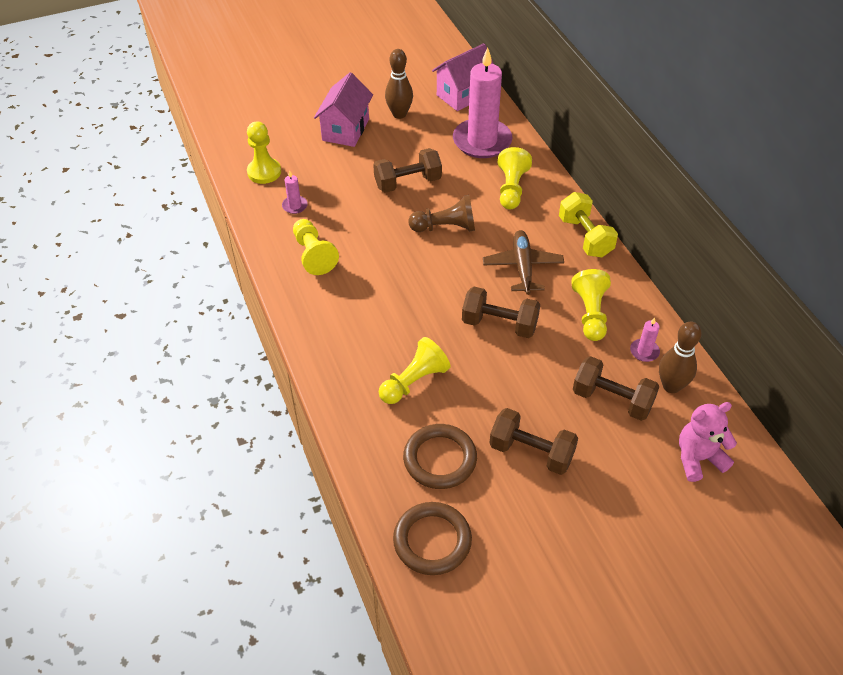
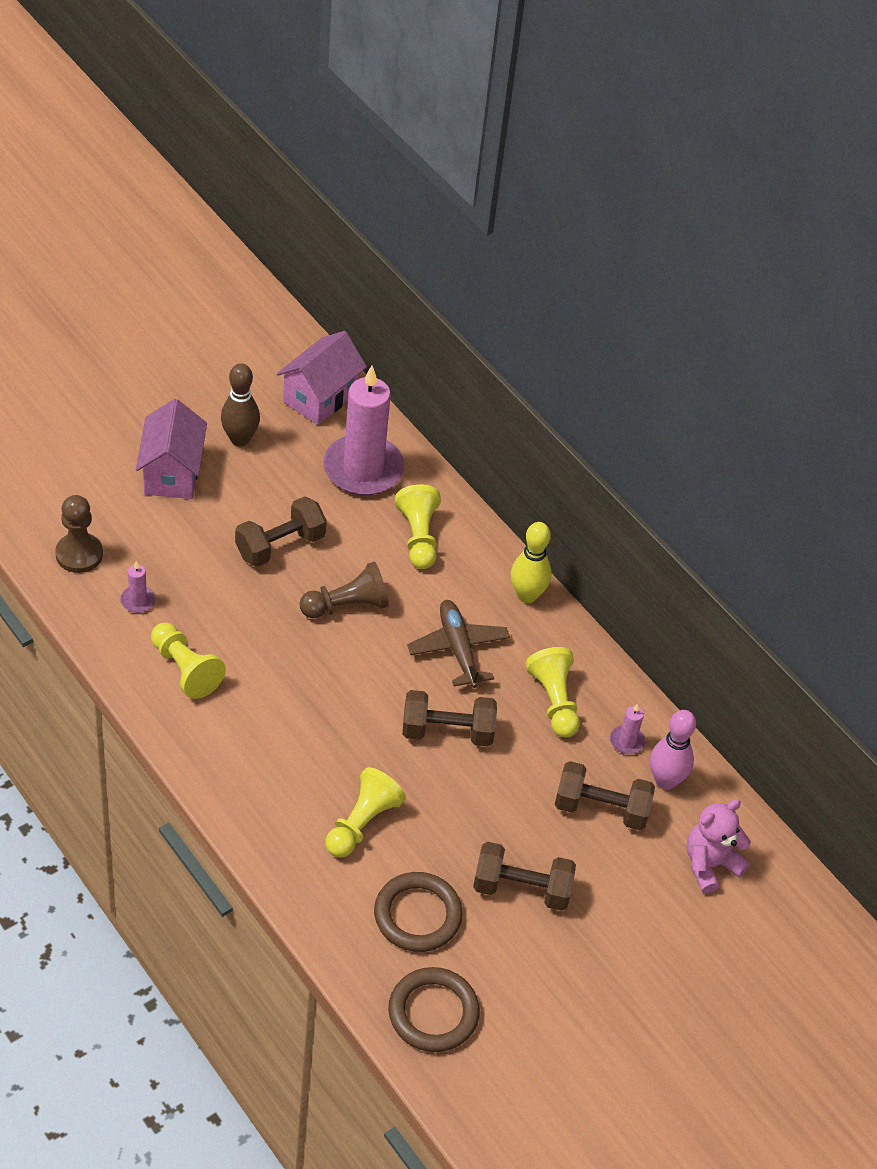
camera: 20 degrees left, 0 degrees up
yellow pawn [247,121,281,184] -> brown pawn [55,495,103,573]
yellow dumbbell [559,192,618,257] -> yellow bowling pin [511,522,552,603]
brown bowling pin [659,322,702,393] -> pink bowling pin [650,710,696,790]

